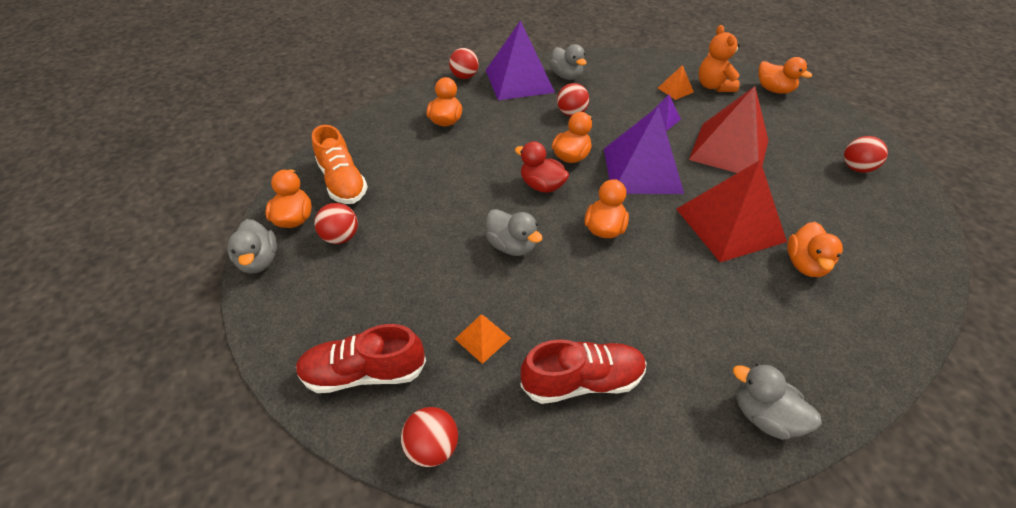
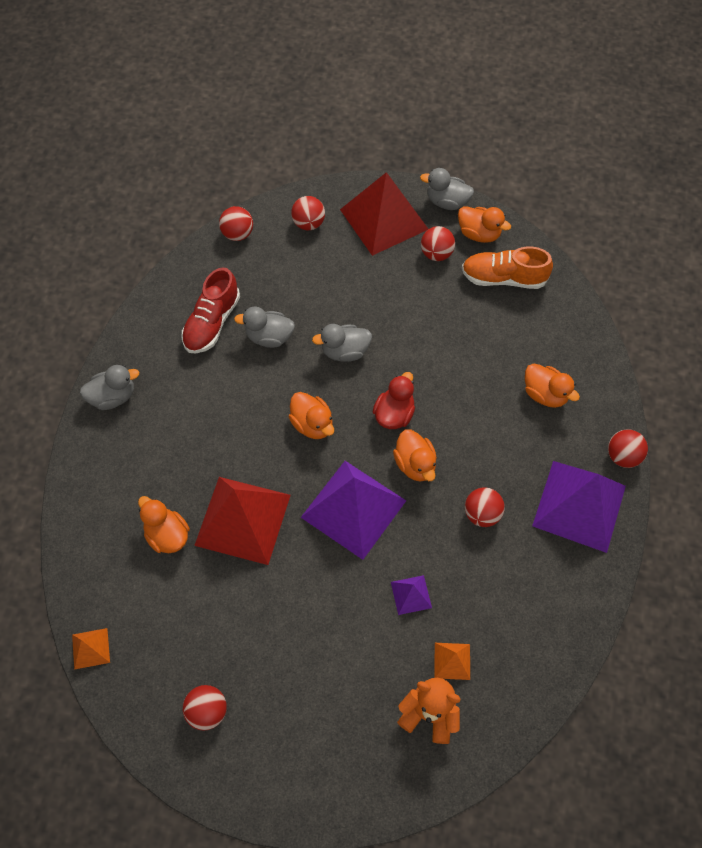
camera: 125 degrees right, 15 degrees up
red shoe [296,324,426,393] -> red ball [291,196,325,230]
orange pyramid [455,314,511,364] -> orange pyramid moved to [72,628,110,670]
red duck [515,141,569,193] -> red duck turned 45 degrees counterclockwise [373,372,415,429]
grey duck [549,44,587,80] -> grey duck moved to [234,306,295,348]
red pyramid [689,86,769,173] -> red pyramid moved to [340,172,428,256]
orange duck [759,57,812,94] -> none

